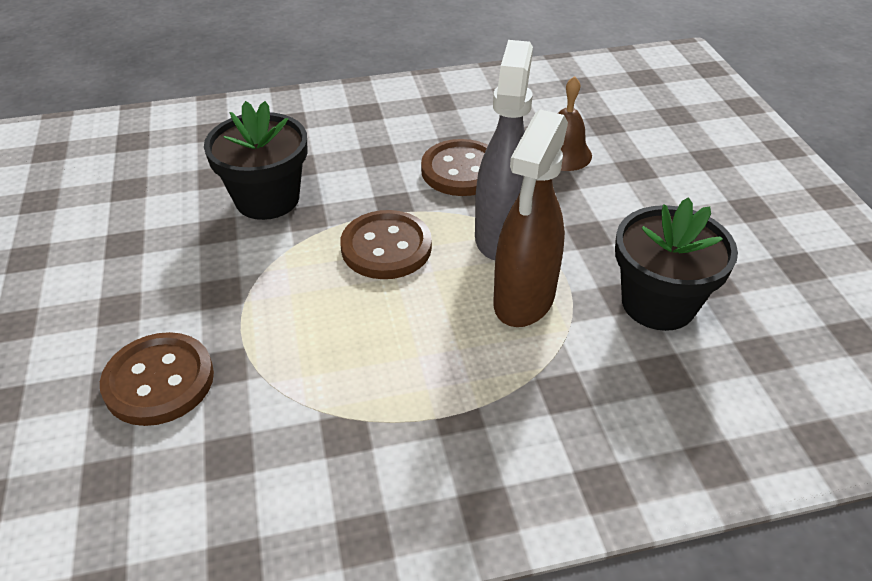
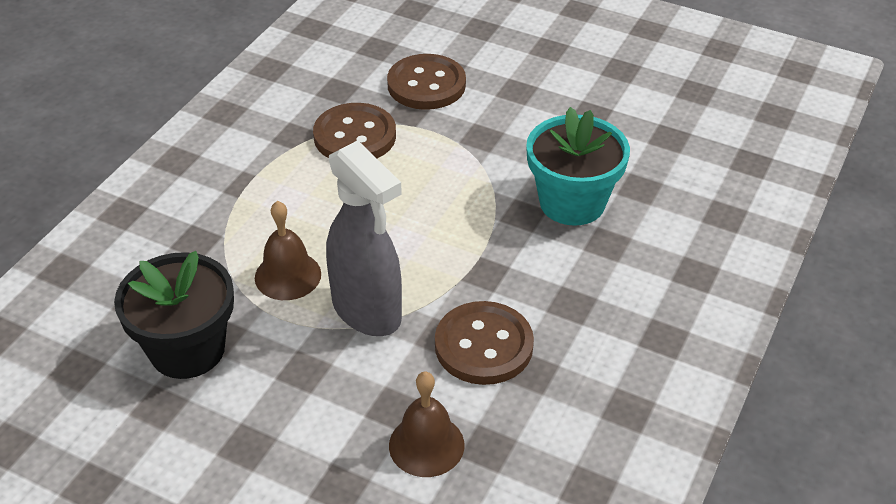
camera: 130 degrees right, 0 degrees up
black flower pot [204,101,308,220] -> turquoise flower pot [526,107,630,226]
brown button [340,210,432,279] -> brown button moved to [313,103,396,158]
brown spray bottle [493,109,568,327] -> brown bell [255,201,321,300]

